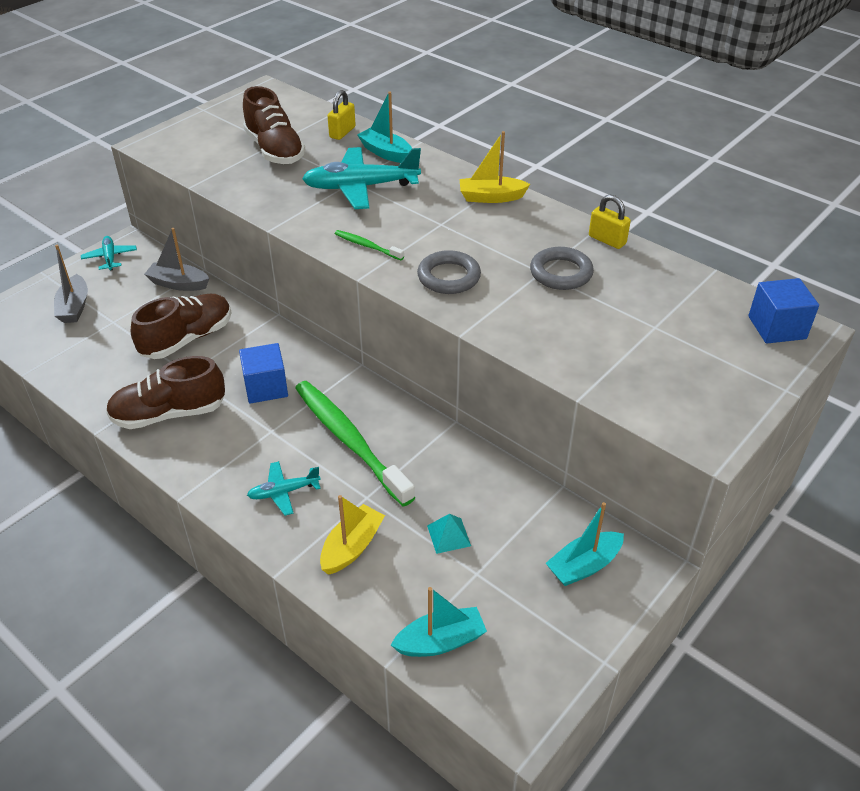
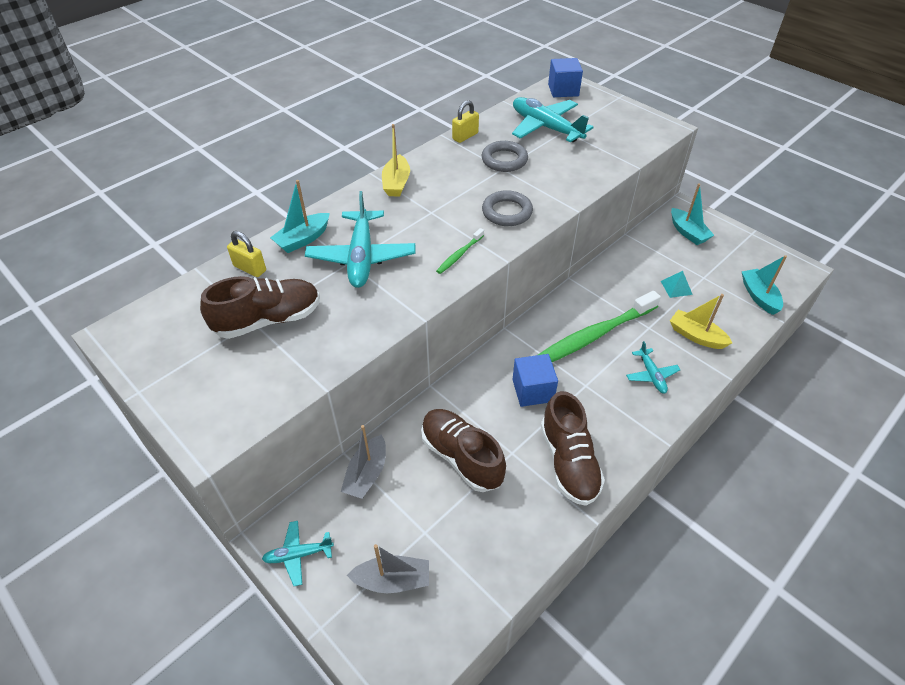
camera: 85 degrees left, 5 degrees up
none -> turquoise plane [512,97,594,142]

